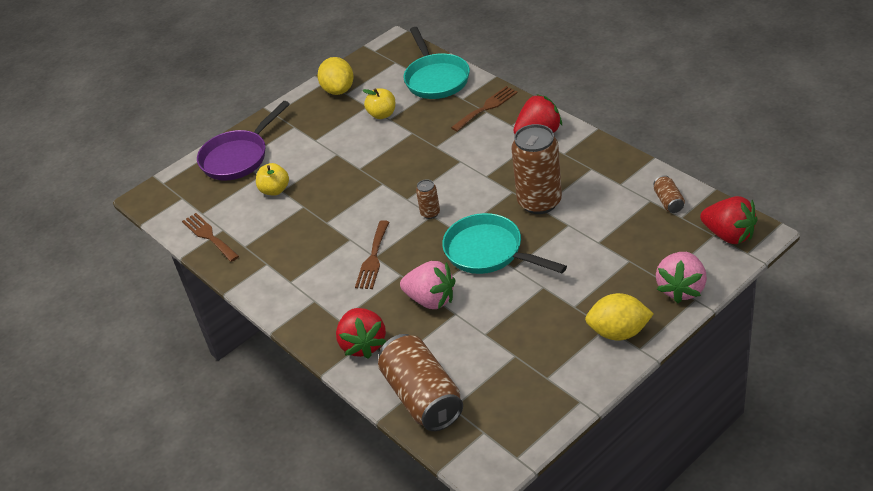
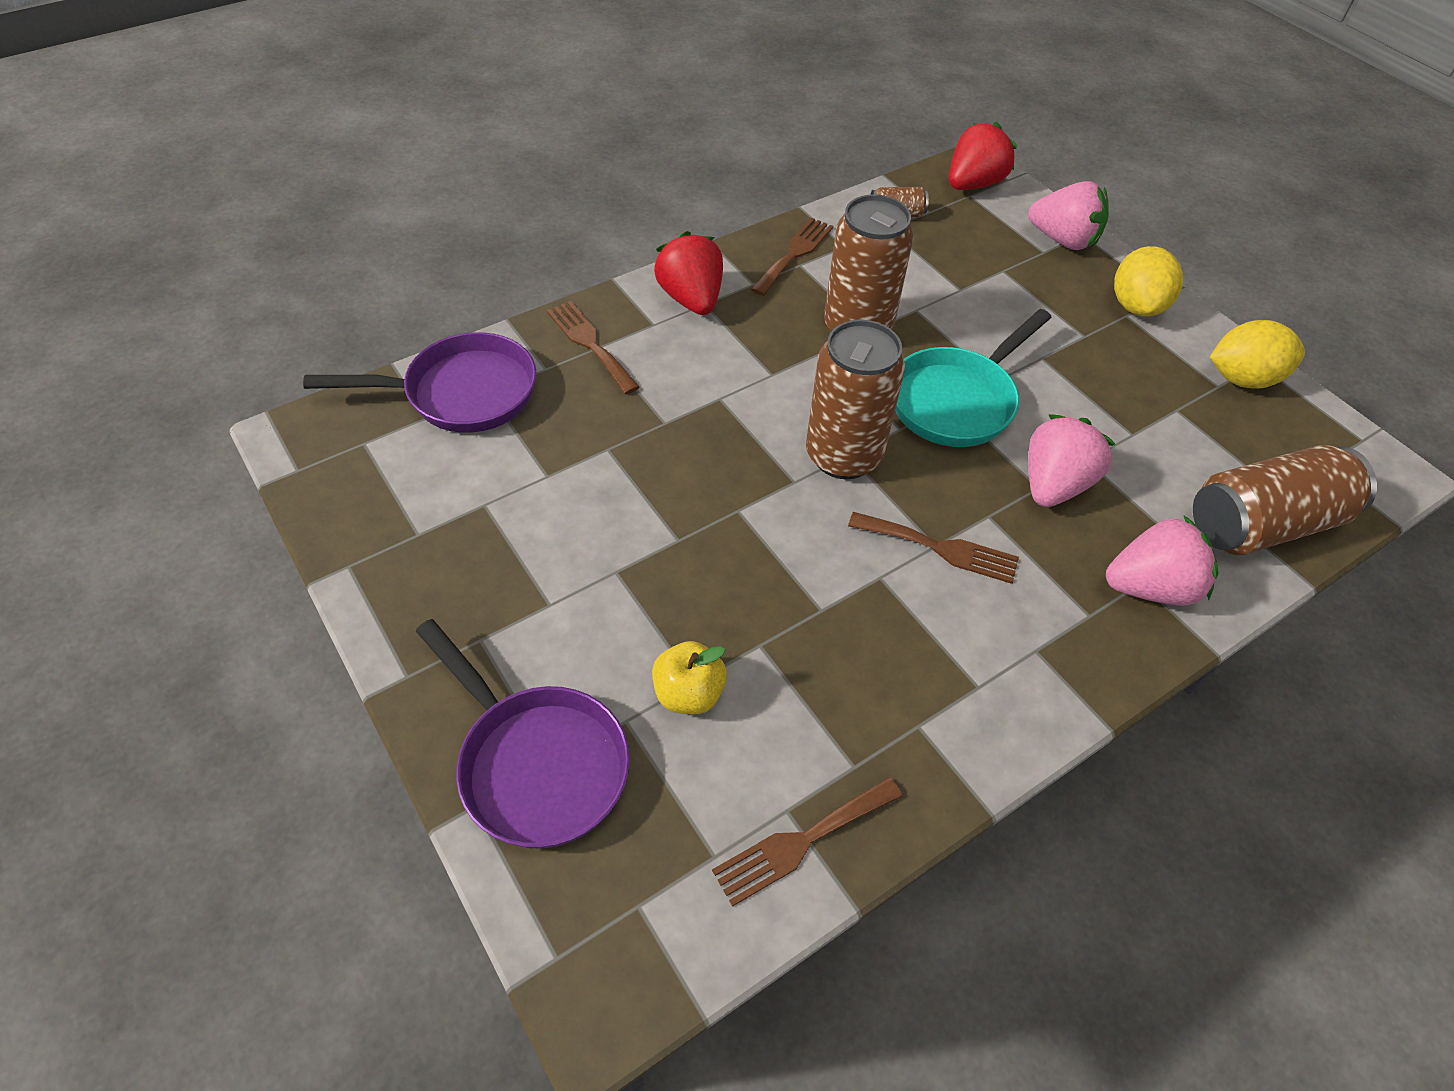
camera: 90 degrees left, 10 degrees up
yellow lemon [317,57,354,95] -> yellow lemon moved to [1210,320,1305,389]
red strawberry [336,308,387,359] -> pink strawberry [1106,516,1219,605]
yellow apple [362,88,395,119] -> none
turquoise pan [404,27,470,99] -> purple pan [303,332,537,433]
brown can [416,179,440,219] -> brown can [806,320,905,479], size x2.21
none -> brown fork [751,218,833,296]

